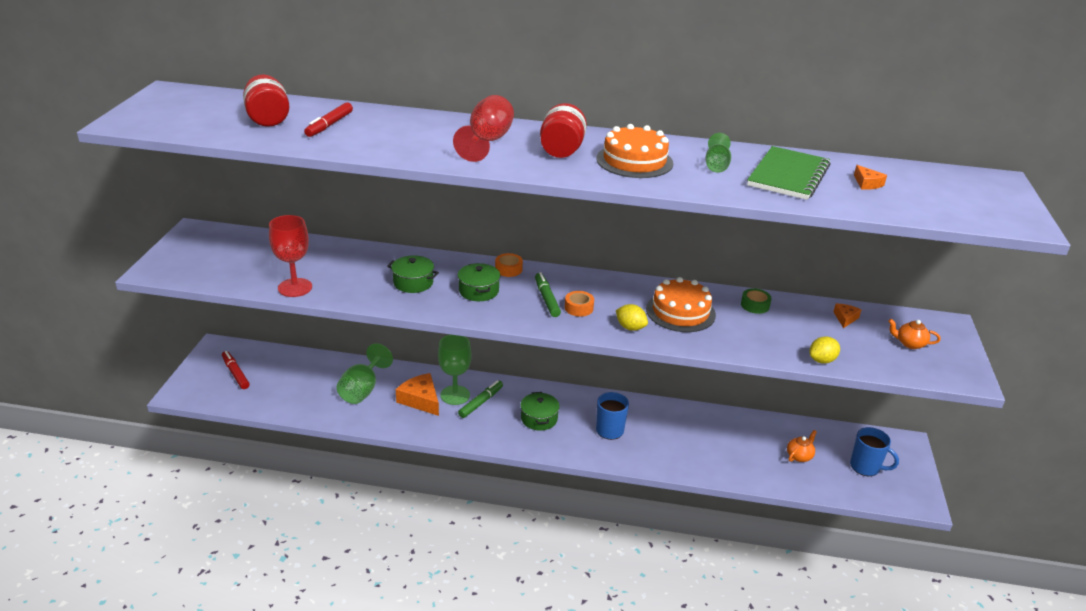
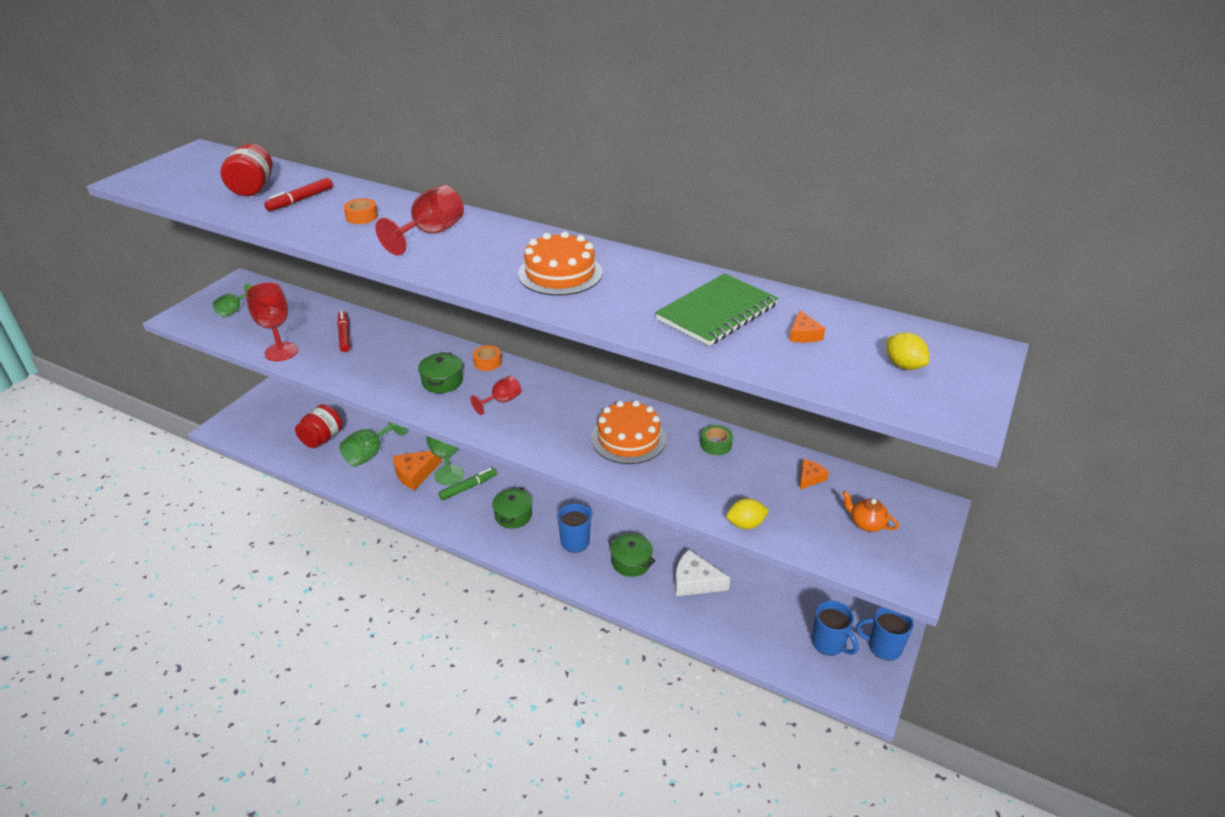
camera: 20 degrees right, 5 degrees up
red marker [222,351,250,389] -> red marker moved to [337,310,350,352]
green pot [387,255,439,293] -> green pot moved to [608,533,655,577]
orange cheese [396,373,439,416] -> orange cheese turned 105 degrees counterclockwise [393,451,442,490]
green marker [535,272,561,317] -> red goblet [471,376,521,415]
red jar [540,103,587,158] -> red jar moved to [295,404,342,448]
orange tape [565,291,594,317] -> orange tape moved to [343,198,378,224]
yellow lemon [616,304,648,331] -> yellow lemon moved to [886,333,929,370]
green goblet [705,133,731,173] -> green goblet moved to [212,283,252,317]
orange teapot [787,430,817,462] -> none
none -> white cheese [675,549,730,596]
none -> blue mug [856,607,914,661]

